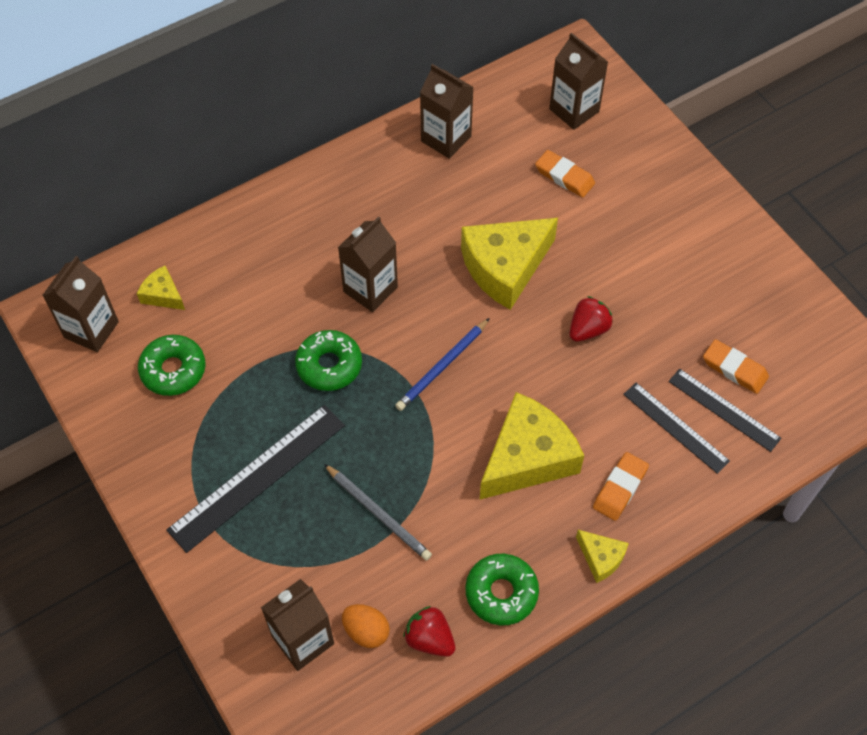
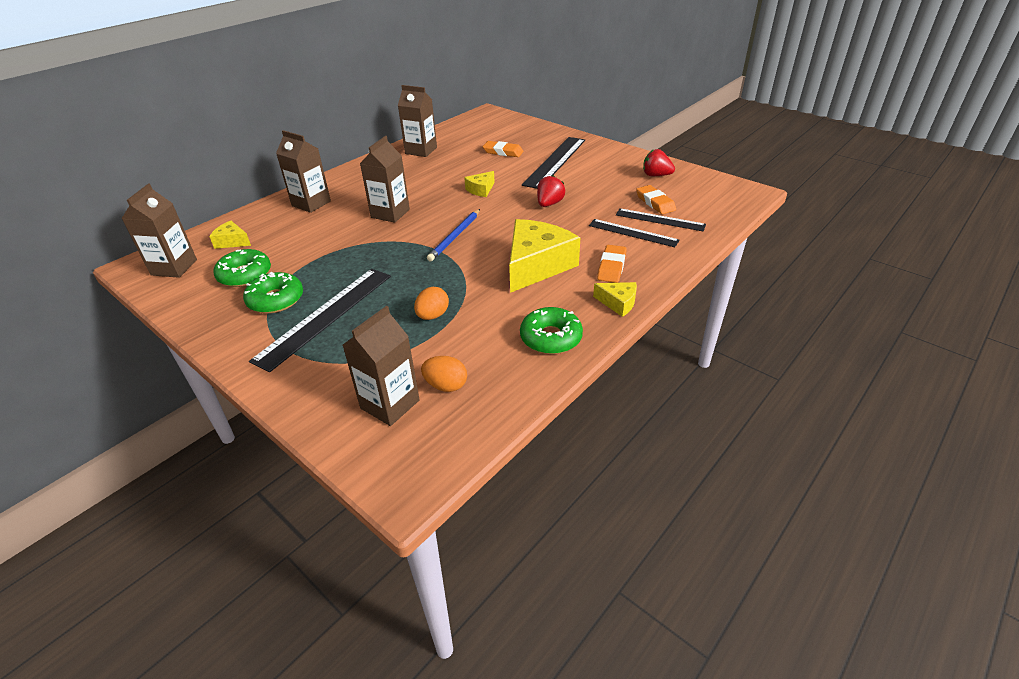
camera: 15 degrees left, 20 degrees down
green donut [295,330,362,391] -> green donut moved to [243,272,303,313]
grey pencil [324,464,432,561] -> orange egg [414,287,449,320]
red strawberry [404,606,455,657] -> red strawberry moved to [643,149,675,176]
yellow cheese [461,218,558,310] -> yellow cheese [464,171,495,197], size x0.47
brown carton [549,33,608,130] -> brown carton moved to [276,130,331,213]
orange eraser [703,339,769,394] -> orange eraser turned 45 degrees clockwise [636,185,676,214]
none -> black ruler [522,137,585,189]

